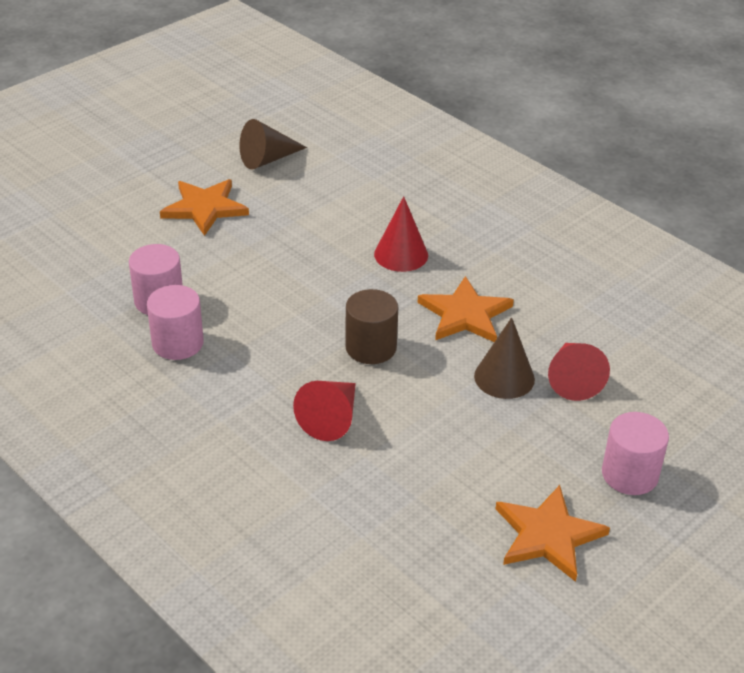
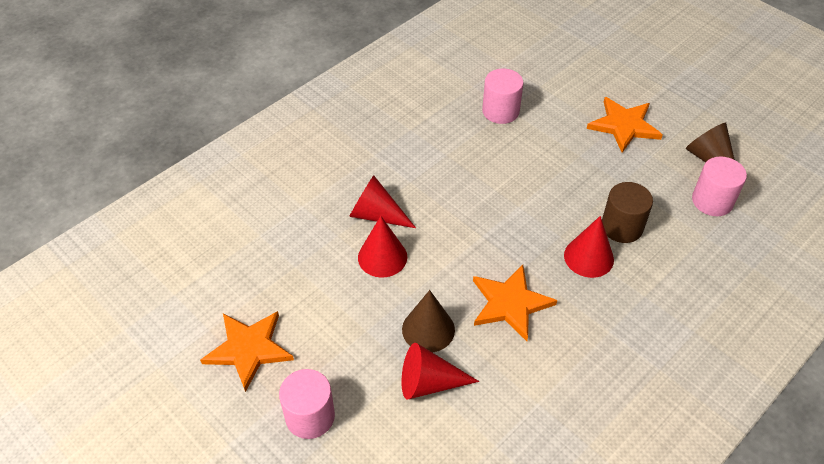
camera: 90 degrees right, 10 degrees up
pink cylinder [147,285,204,360] -> pink cylinder moved to [692,157,747,216]
brown cylinder [345,289,398,364] -> brown cylinder moved to [602,182,653,243]
none -> red cone [358,216,407,278]

